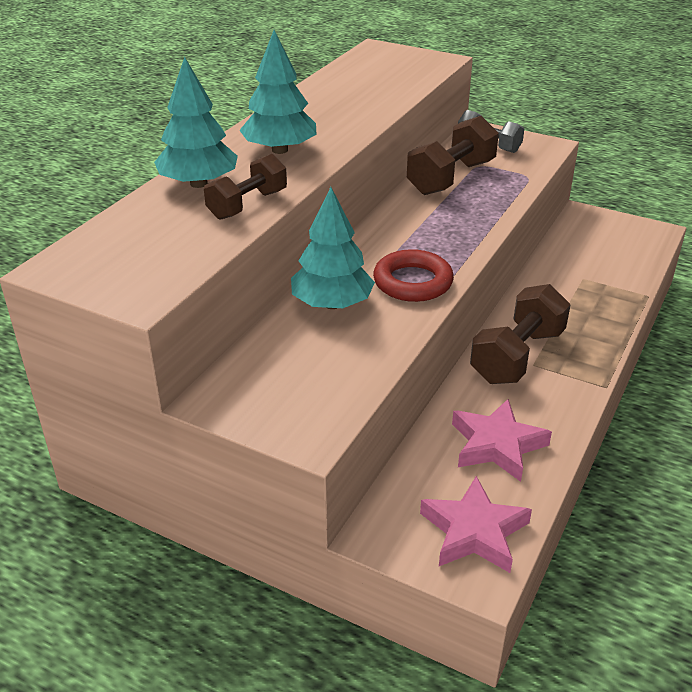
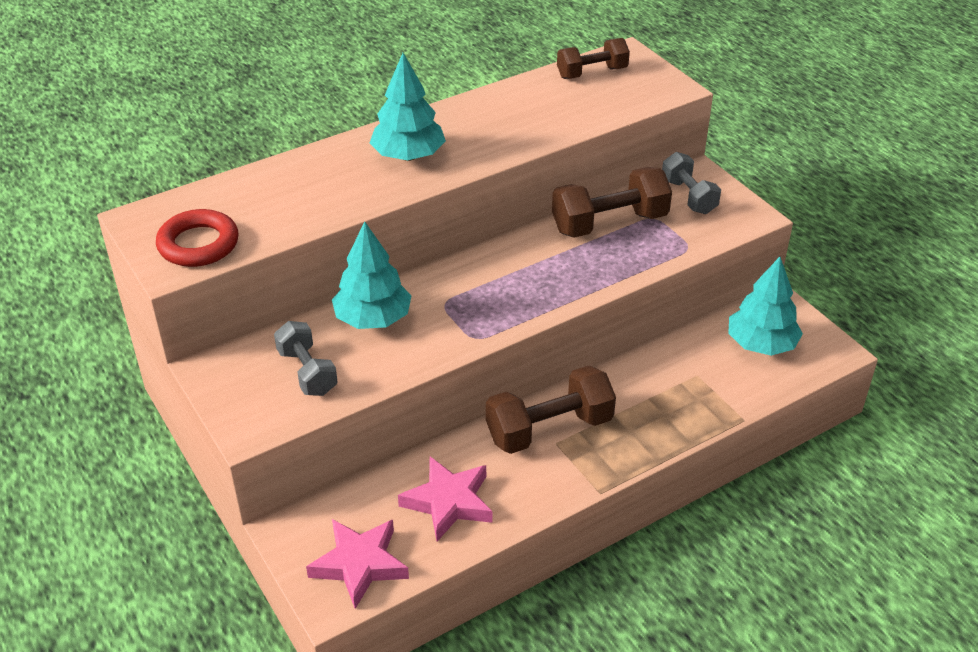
camera: 30 degrees right, 5 degrees up
turquoise tree [154,57,238,188] -> turquoise tree moved to [728,257,803,356]
brown dumbbell [204,154,287,220] -> brown dumbbell moved to [557,38,630,79]
red ring [373,249,454,302] -> red ring moved to [156,209,239,267]
none -> grey dumbbell [274,321,338,396]

